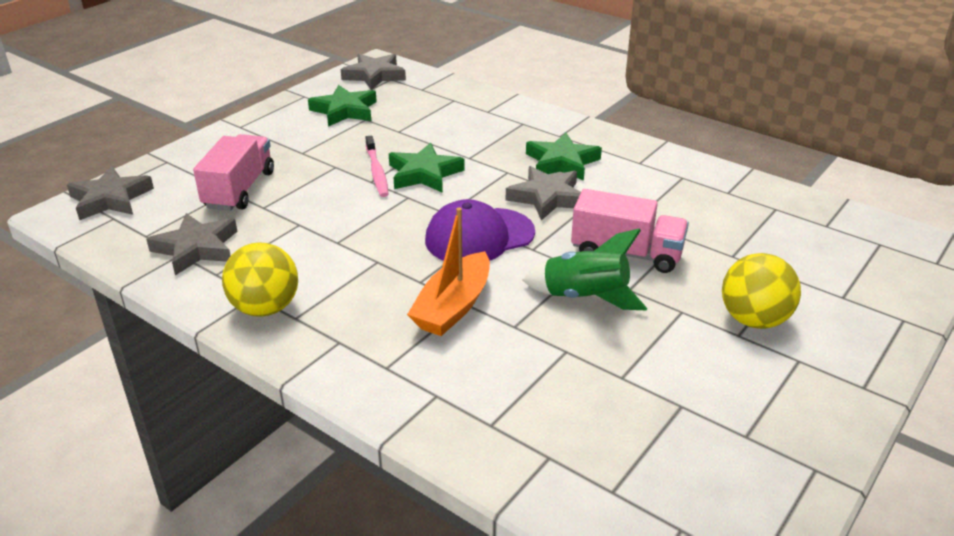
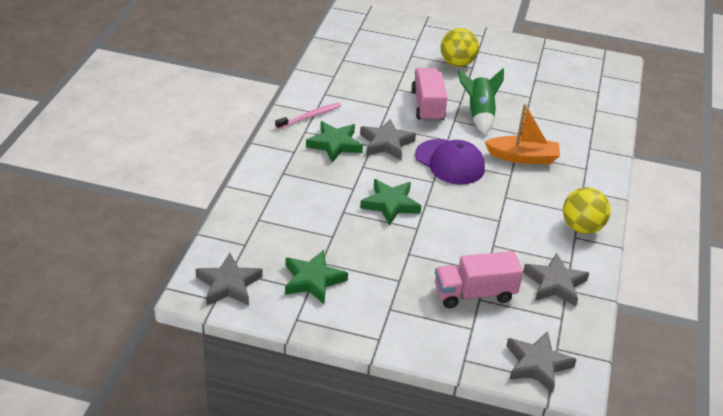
camera: 115 degrees left, 5 degrees up
pink toothbrush [365,136,388,197] -> pink toothbrush moved to [275,102,341,129]

